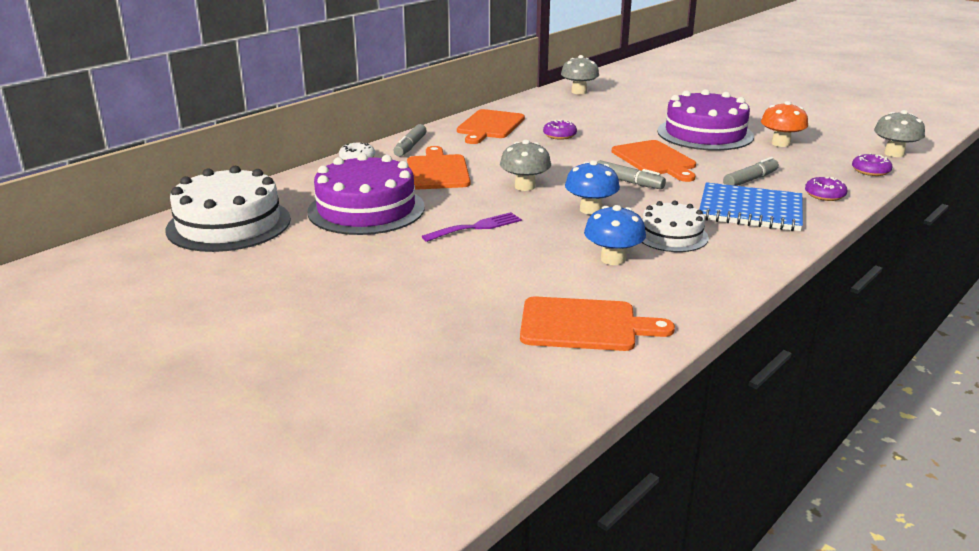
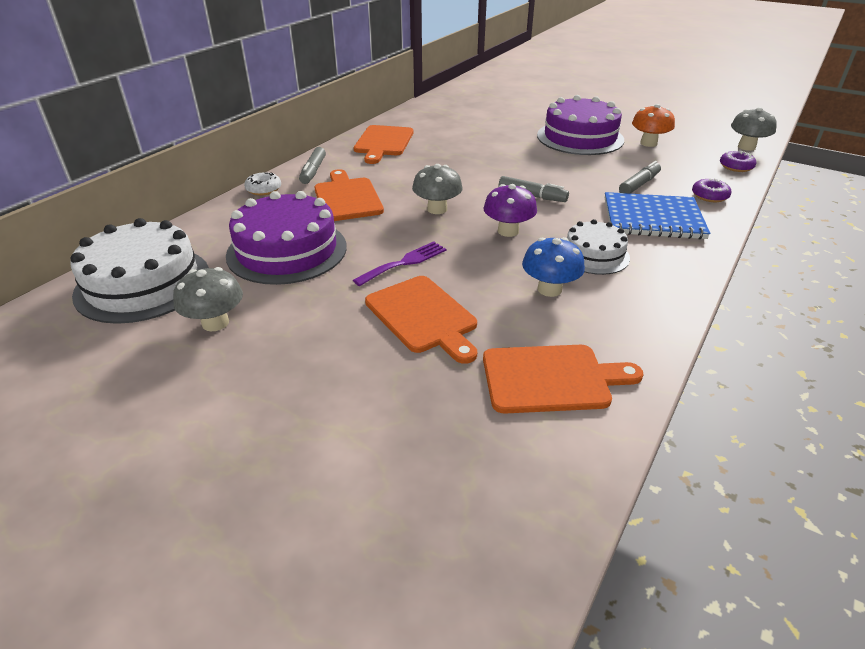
camera: 10 degrees left, 10 degrees up
purple donut [543,119,577,140] -> none
grey mushroom [561,55,599,94] -> grey mushroom moved to [173,267,243,331]
blue mushroom [565,160,620,215] -> purple mushroom [483,184,537,237]
orange cutting board [612,140,696,182] -> orange cutting board moved to [365,276,477,364]

